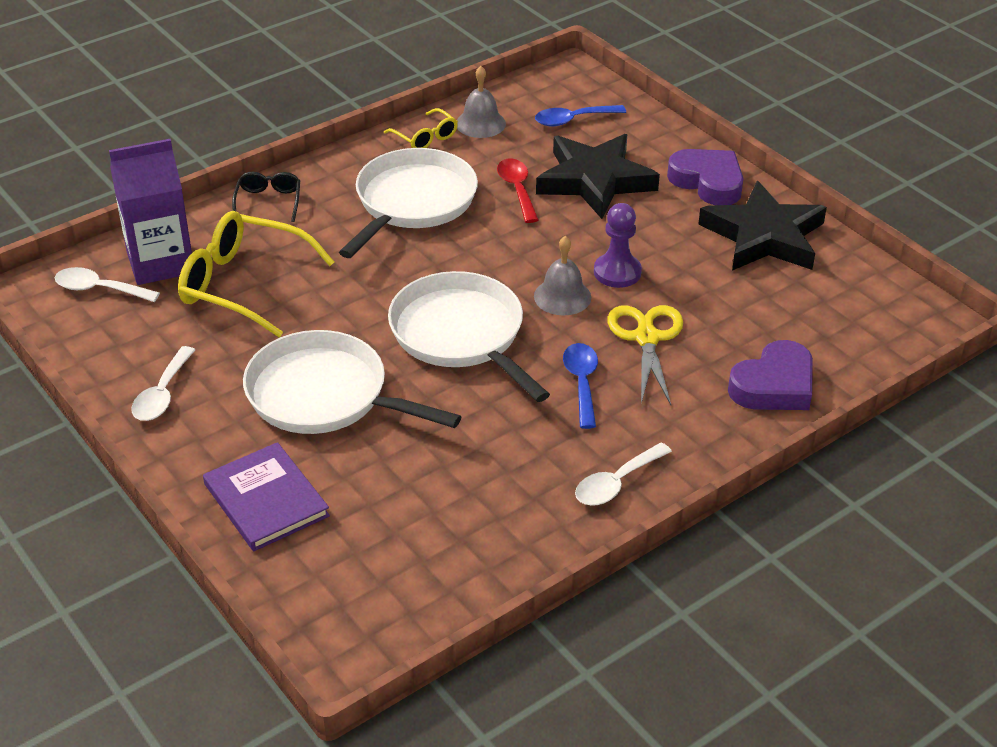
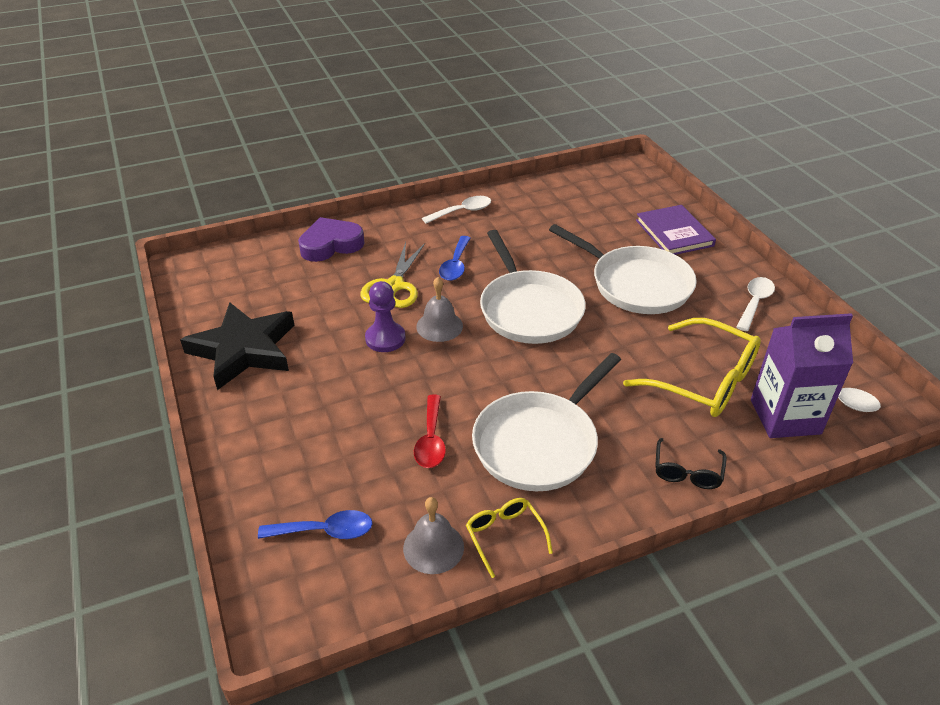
camera: 165 degrees left, 0 degrees up
black star [536,134,660,219] -> none
purple heart [667,149,744,205] -> none

